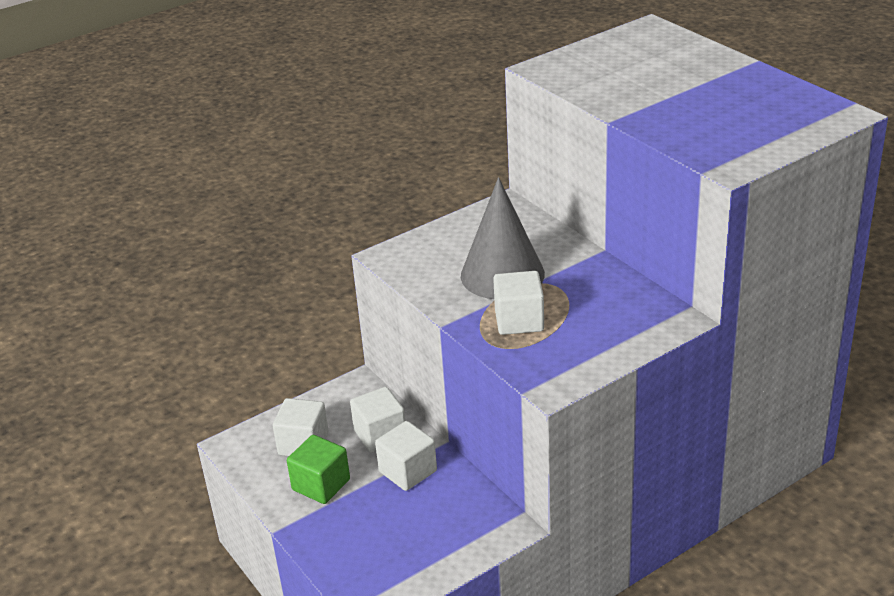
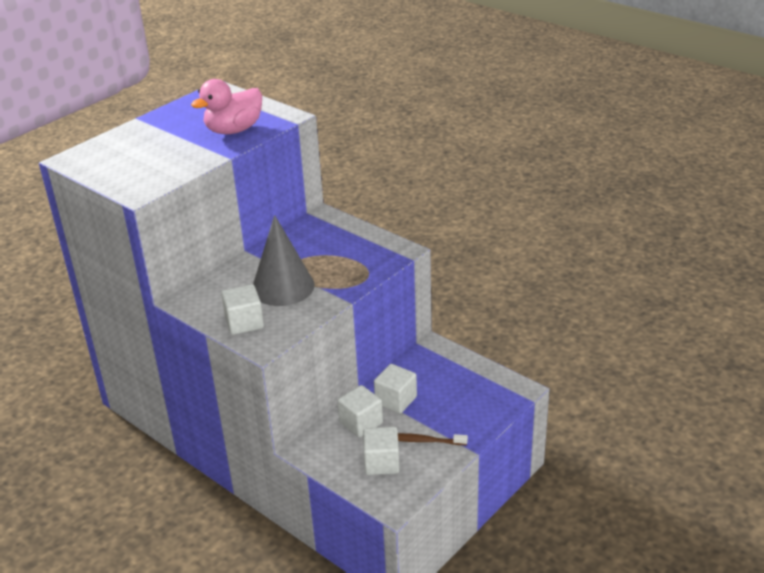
camera: 105 degrees left, 0 degrees up
green cube [287,435,350,504] -> brown toothbrush [398,433,468,445]
white cube [493,271,544,335] -> white cube moved to [221,284,264,335]
none -> pink duck [191,79,262,134]

